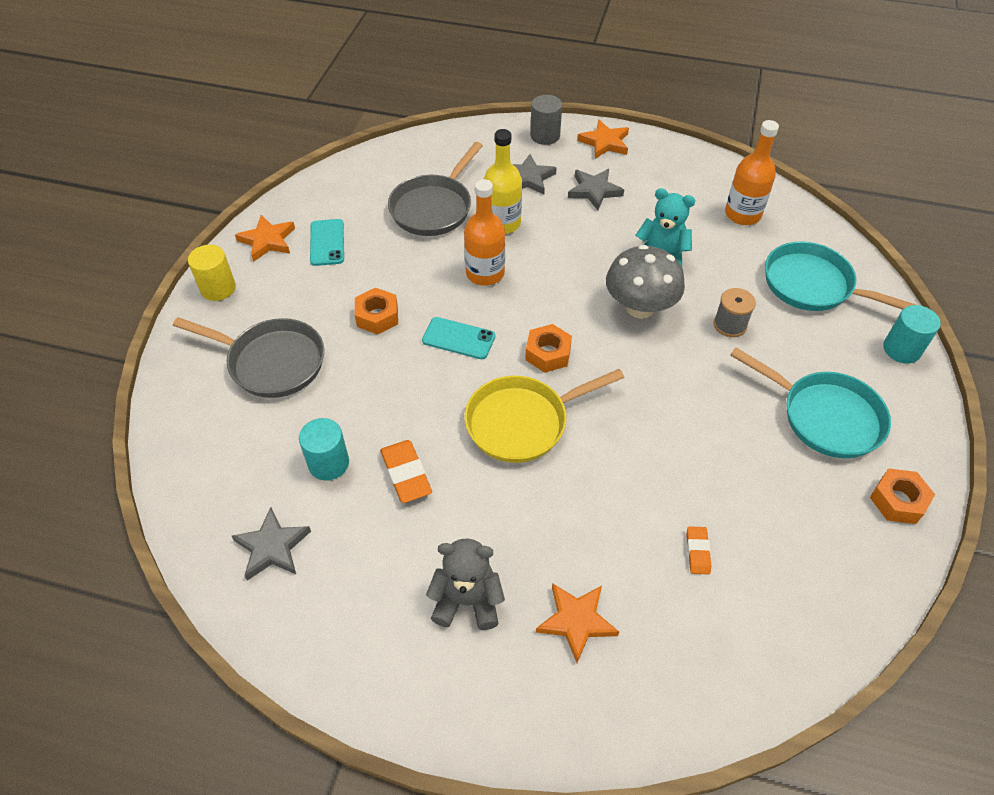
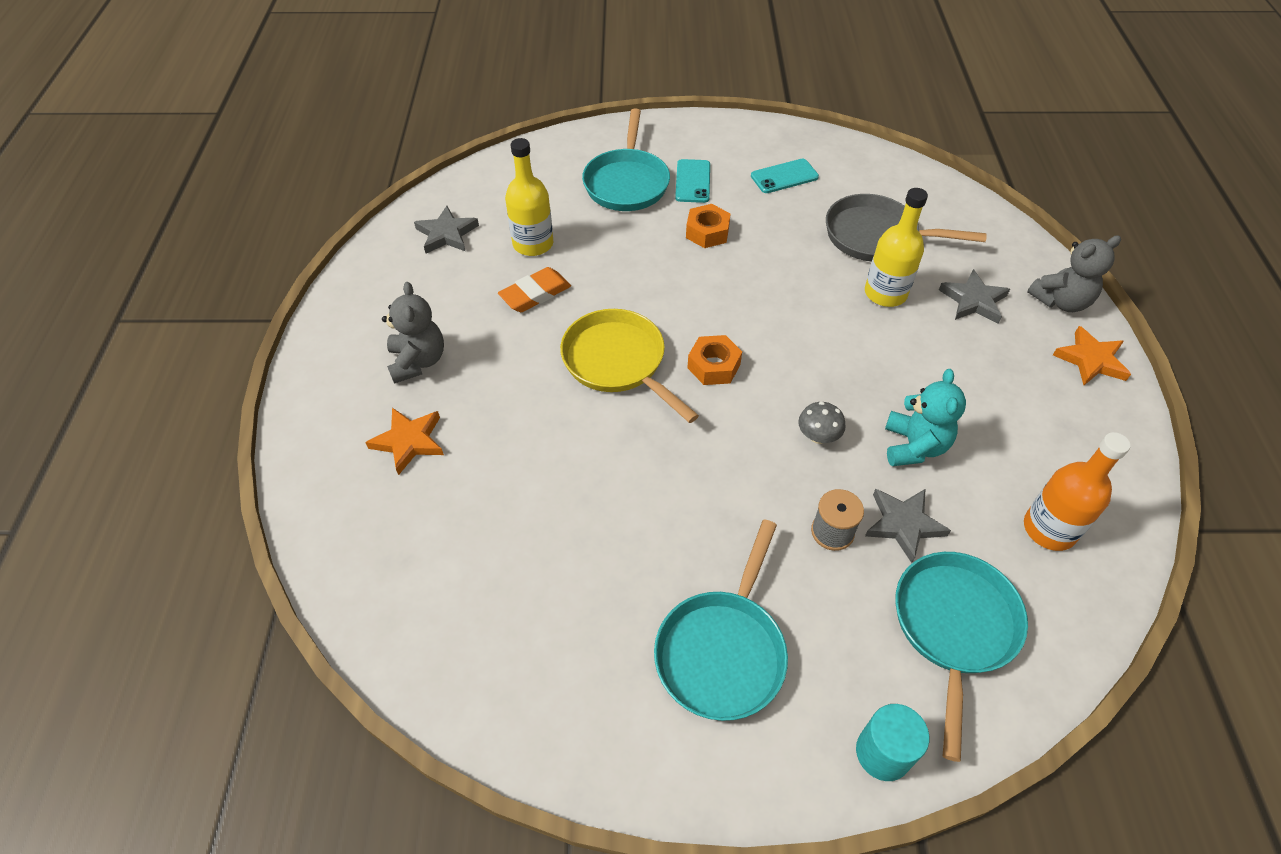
camera: 75 degrees right, 0 degrees up
grey pan [173,317,324,398] -> turquoise pan [582,108,670,211]
yellow cylinder [188,245,236,301] -> none
orange star [235,215,295,262] -> none
turquoise cylinder [299,418,349,480] -> yellow bottle [505,138,553,256]
turquoise phone [422,317,495,359] -> turquoise phone moved to [675,159,710,203]
orange bottle [464,179,505,286] -> none
grey cylinder [530,95,562,145] -> grey teddy bear [1027,235,1121,312]
grey star [568,169,624,210] -> grey star moved to [865,489,951,563]
grey mushroom [606,245,685,319] -> grey mushroom [798,401,846,444], size x0.50
orange eraser [686,526,711,574] -> none
orange nut [870,468,935,524] -> none

